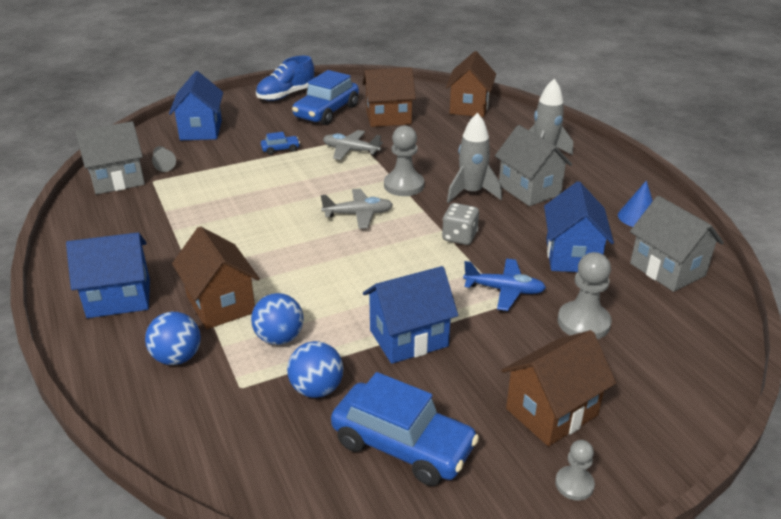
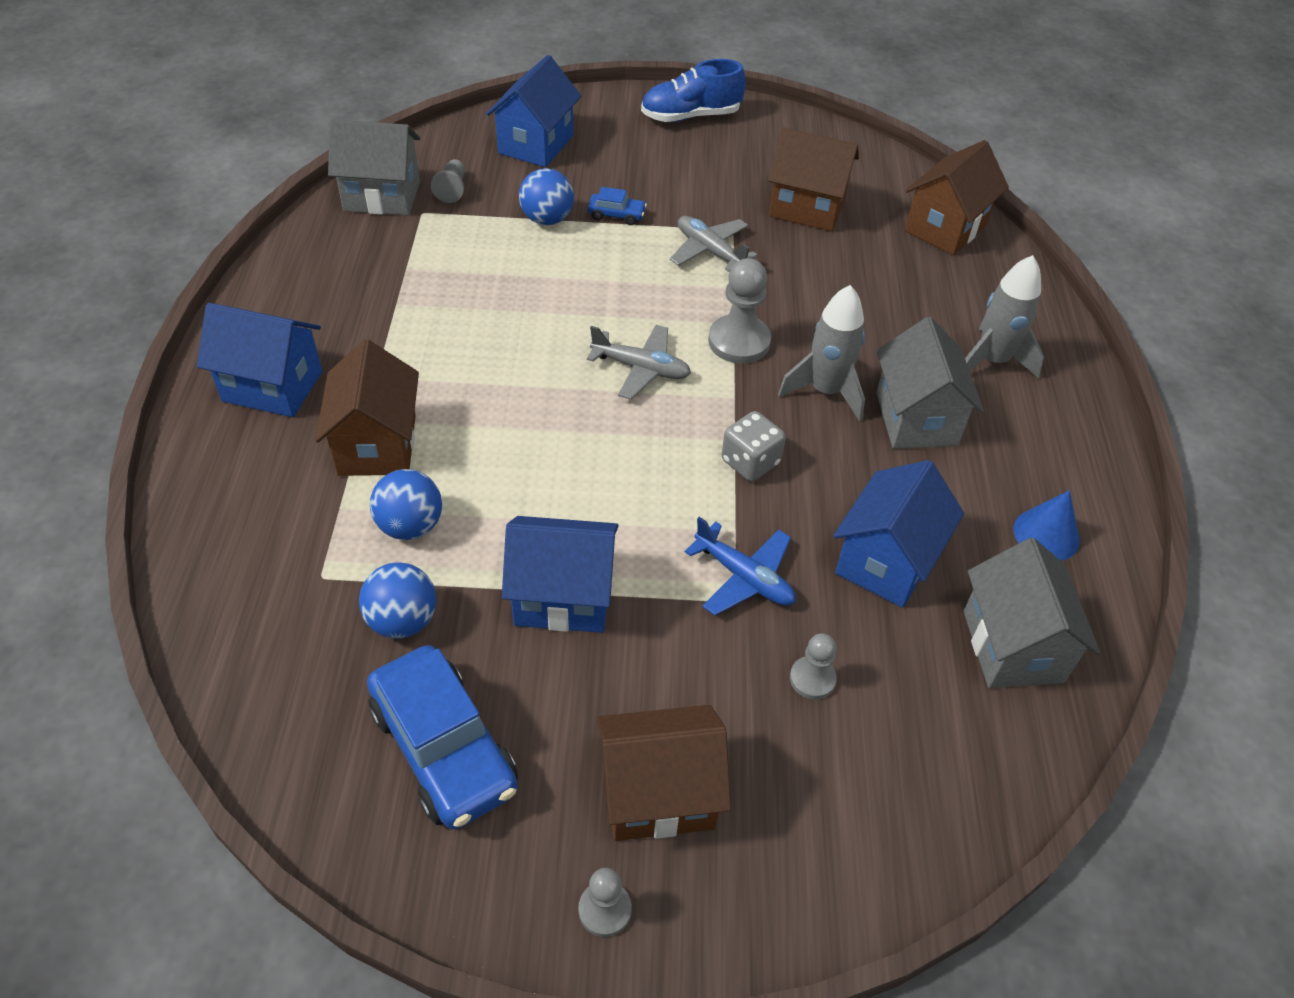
camera: 25 degrees right, 15 degrees up
blue ball [145,312,201,365] -> blue ball moved to [519,168,574,225]
blue car [292,70,359,125] -> none
grey pawn [558,252,612,339] -> grey pawn [790,633,837,699], size x0.58

